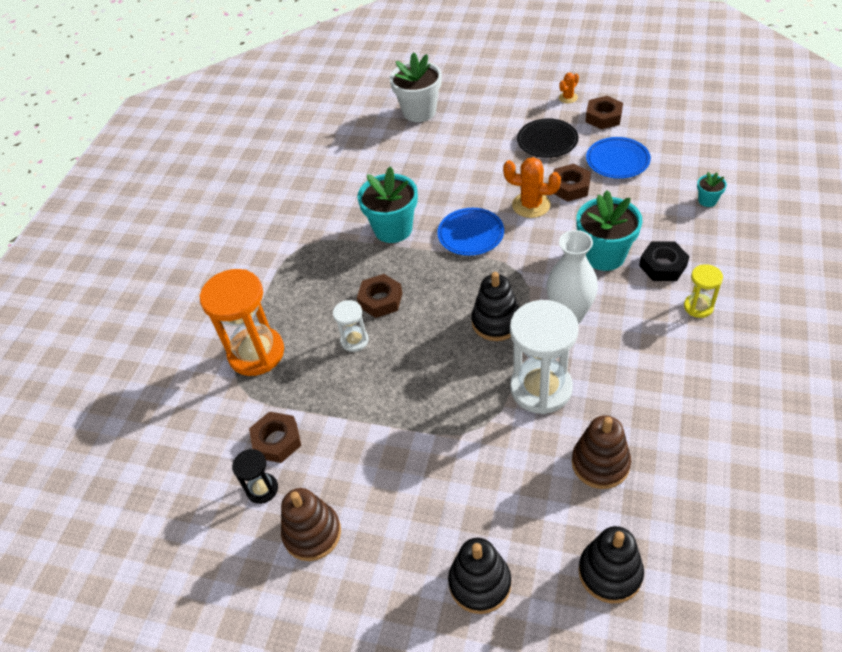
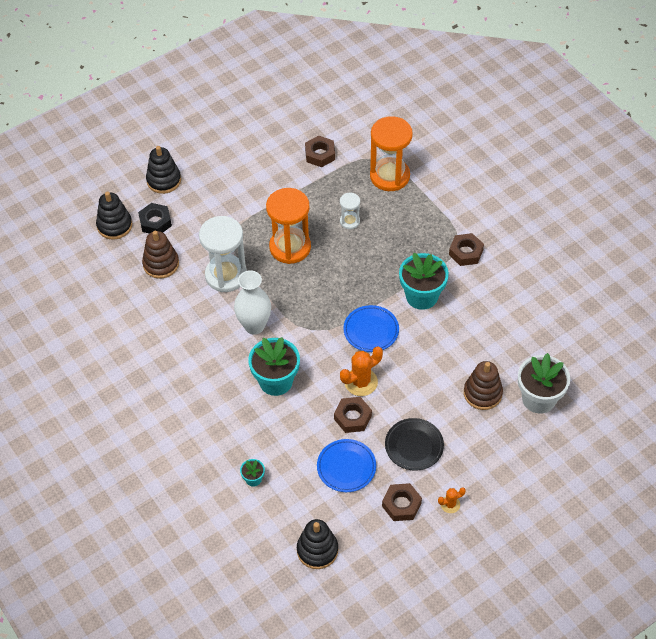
camera: 125 degrees right, 5 degrees up
black hourglass [232,449,278,504] -> none
brown stacking toy [281,488,341,561] -> brown stacking toy moved to [464,361,503,410]
brown nut [357,274,403,318] -> brown nut moved to [449,233,484,266]
black stacking toy [471,272,519,341] -> black stacking toy moved to [297,519,338,569]
orange cactus [559,73,579,103] -> orange cactus turned 75 degrees clockwise [438,487,466,513]
black nut [639,241,689,281] -> black nut moved to [138,203,172,234]
yellow hourglass [684,264,723,318] -> none
none -> orange hourglass [266,188,311,264]

